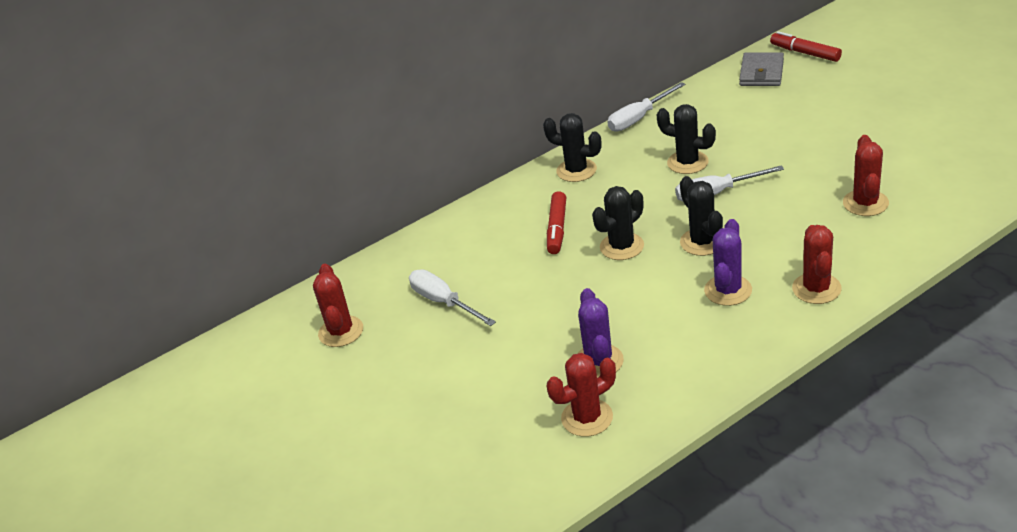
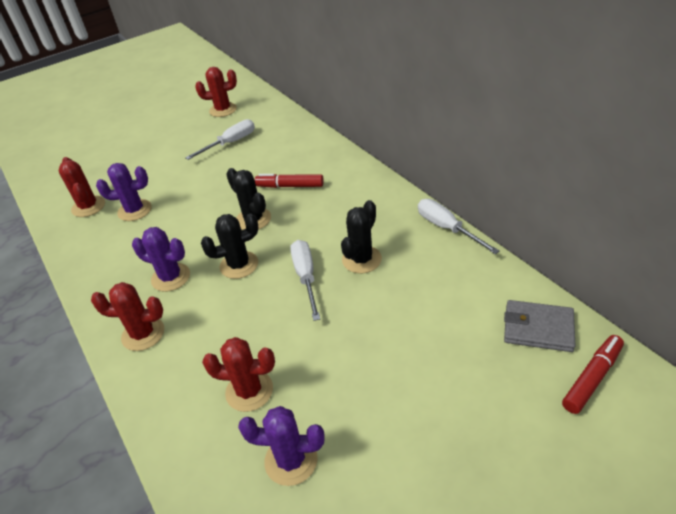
camera: 90 degrees right, 5 degrees up
black cactus [543,113,602,182] -> none
none -> purple cactus [238,406,325,486]

